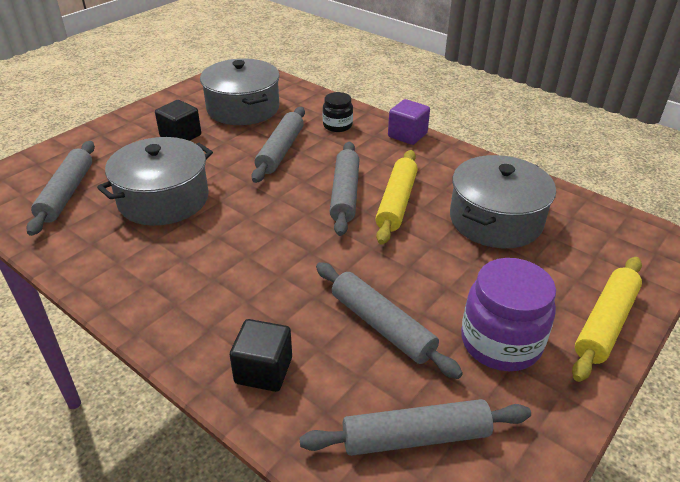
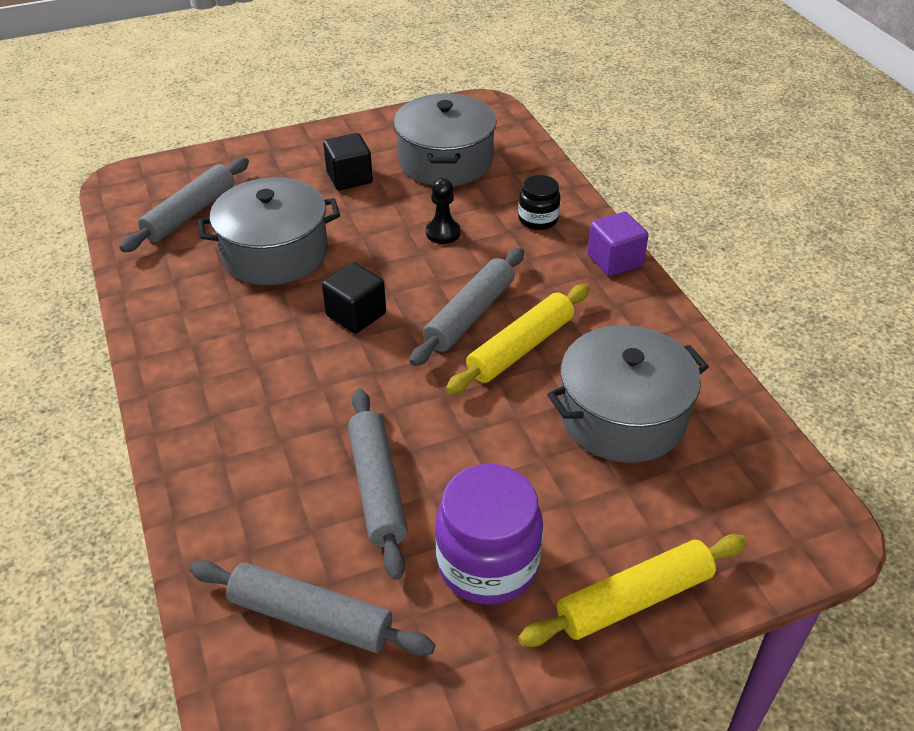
camera: 30 degrees right, 5 degrees up
black cube [230,319,292,392] -> black cube moved to [322,262,386,334]
grey rolling pin [251,107,305,183] -> black pawn [426,178,461,244]

